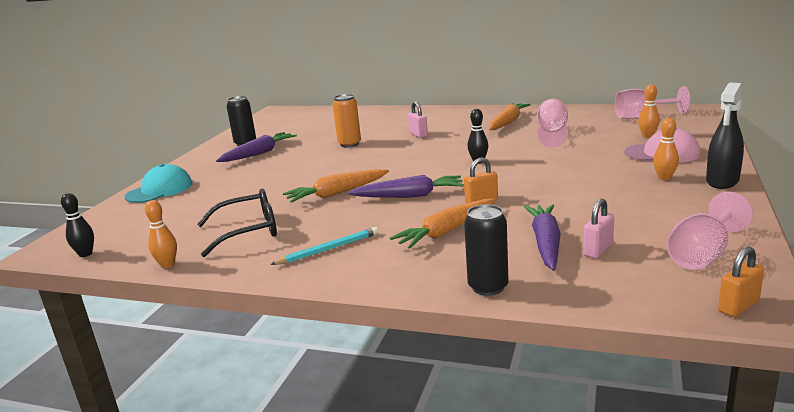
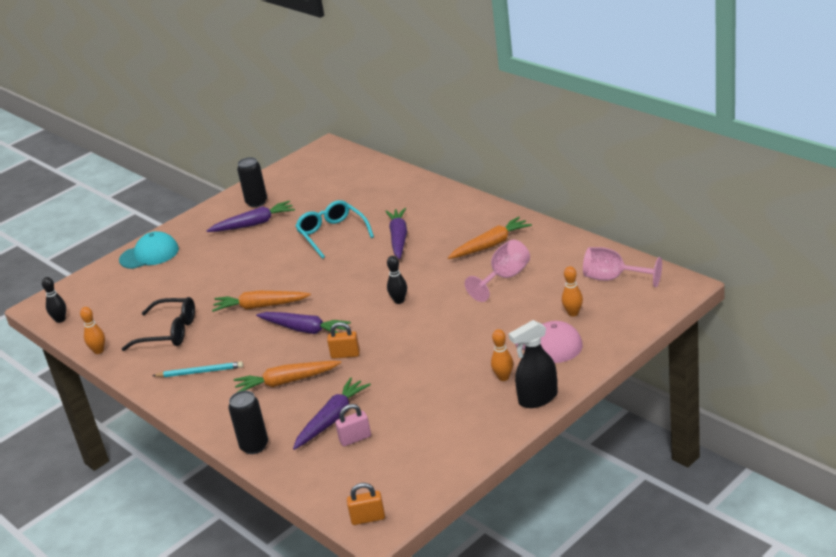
camera: 30 degrees right, 10 degrees up
orange can [332,94,361,147] -> turquoise glasses [295,200,374,259]
pink padlock [408,101,428,138] -> purple carrot [385,208,407,259]
pink goblet [666,192,753,270] -> none

